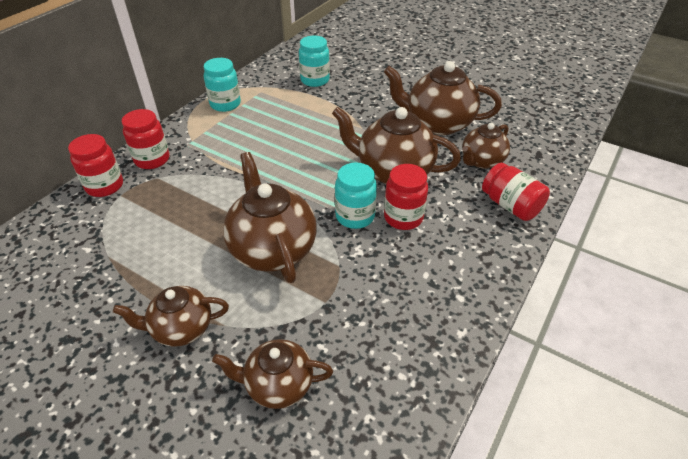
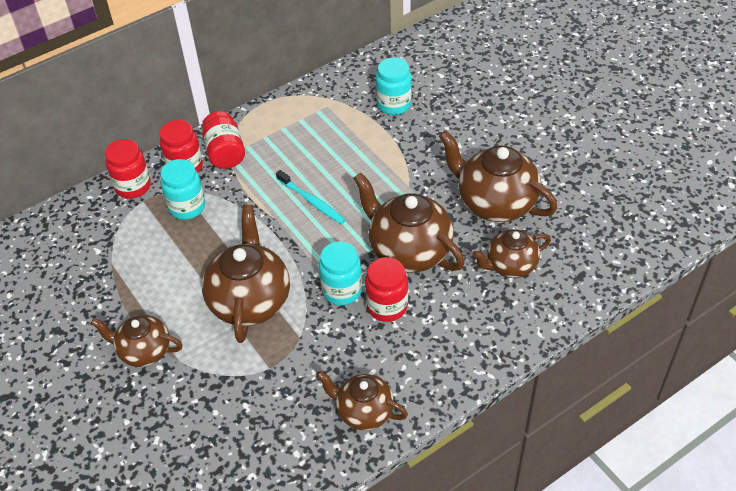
camera: 25 degrees right, 5 degrees up
turquoise jar [203,58,241,112] -> turquoise jar moved to [161,159,205,220]
brown teapot [212,339,333,409] -> brown teapot moved to [316,371,408,430]
red jar [482,163,550,221] -> red jar moved to [202,111,245,169]
none -> turquoise toothbrush [276,170,346,224]

